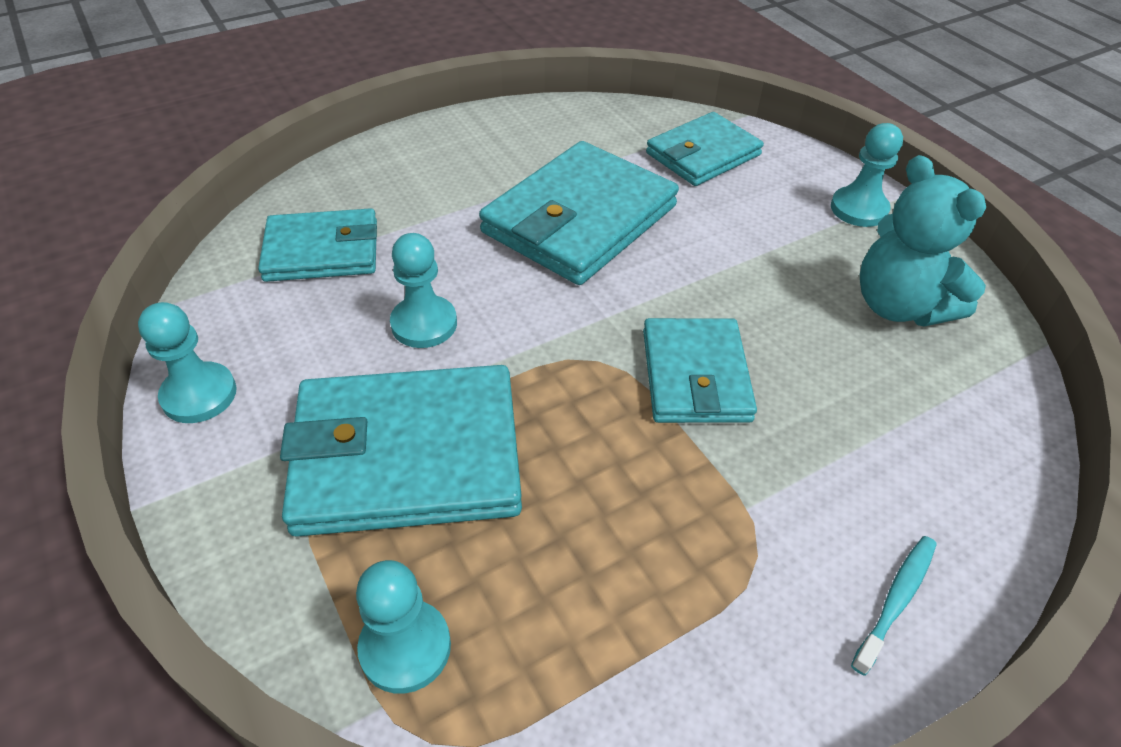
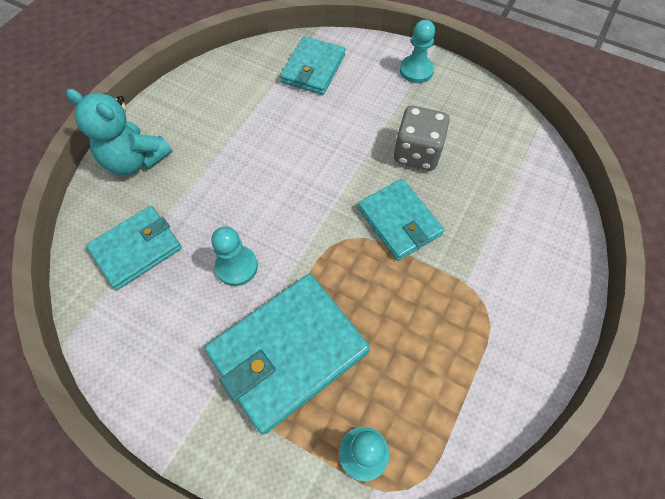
camera: 30 degrees left, 15 degrees up
turquoise pawn [138,302,237,423] -> none
turquoise wallet [479,141,679,285] -> none
turquoise toothbrush [851,536,937,675] -> none
turquoise teddy bear [860,155,986,327] -> turquoise teddy bear moved to [66,89,172,175]
none -> grey dice [394,106,450,170]

